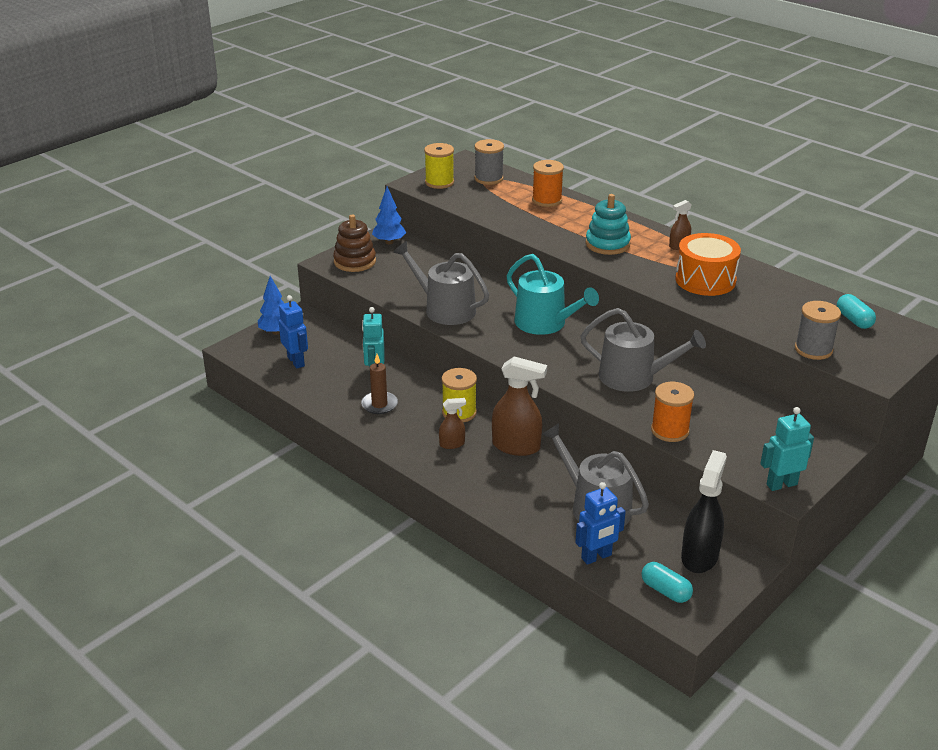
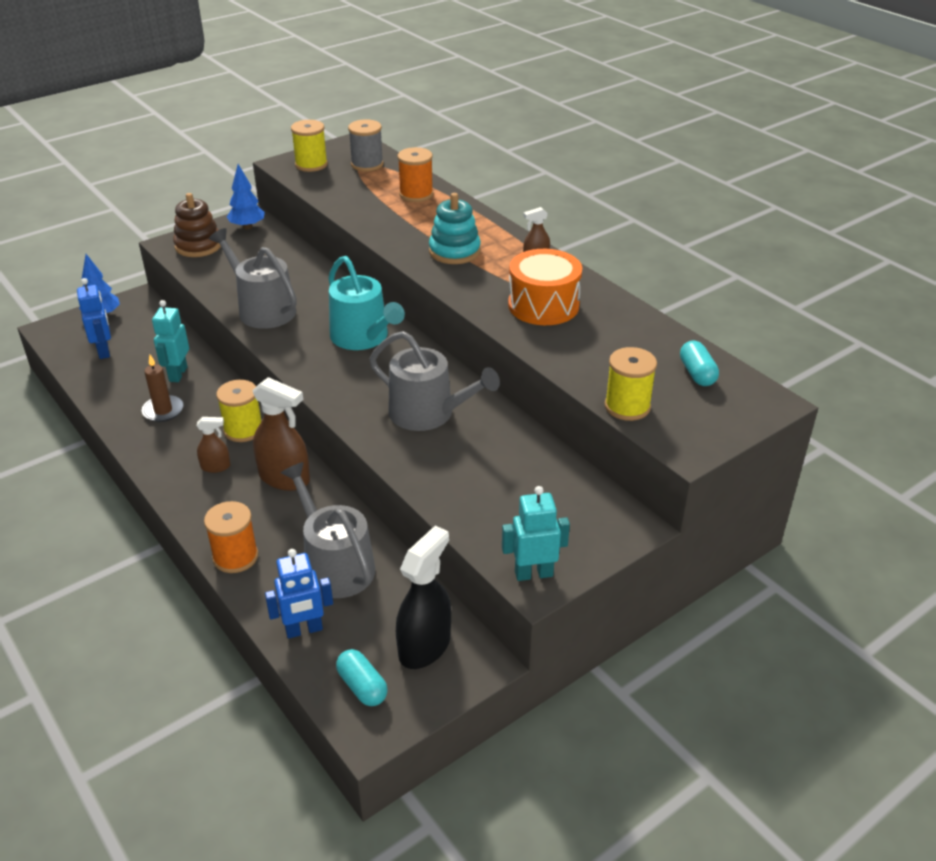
camera: 10 degrees right, 5 degrees up
orange spool [651,382,694,442] -> orange spool moved to [204,501,258,573]
grey spool [795,301,841,360] -> yellow spool [605,347,657,421]

